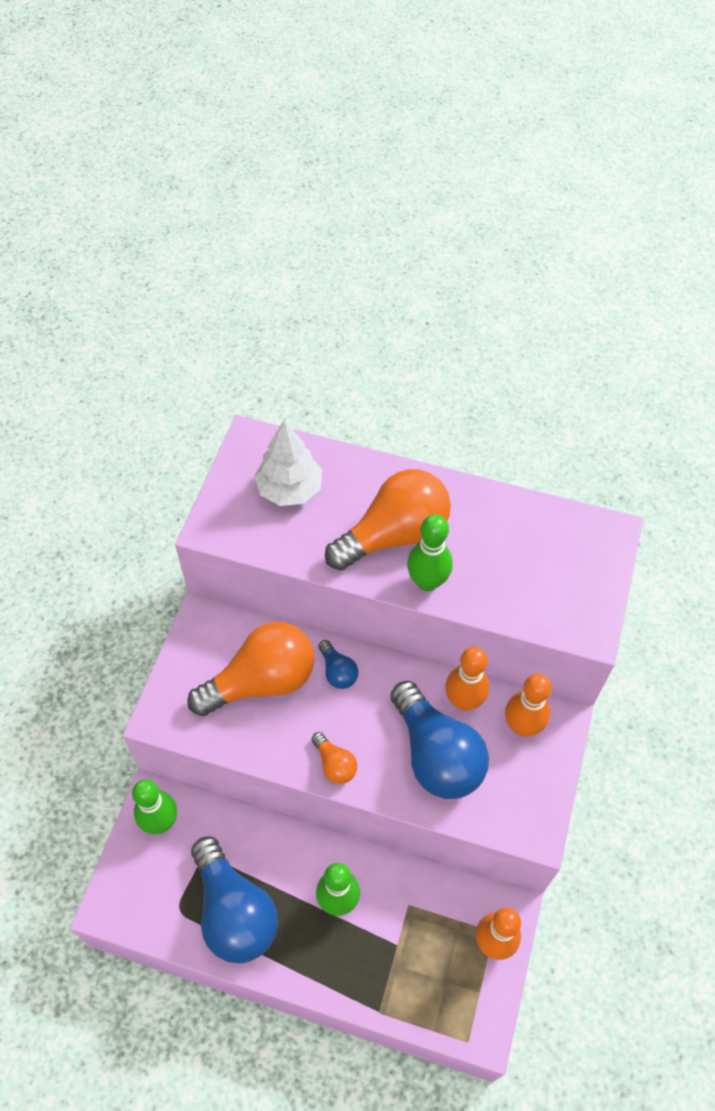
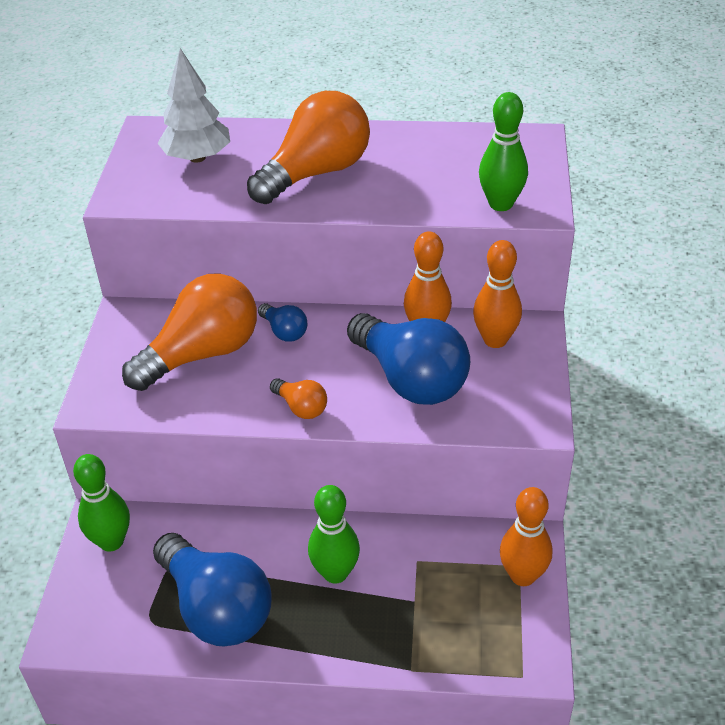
camera: 10 degrees left, 15 degrees down
green bowling pin [407,514,453,591] -> green bowling pin moved to [479,92,528,211]

